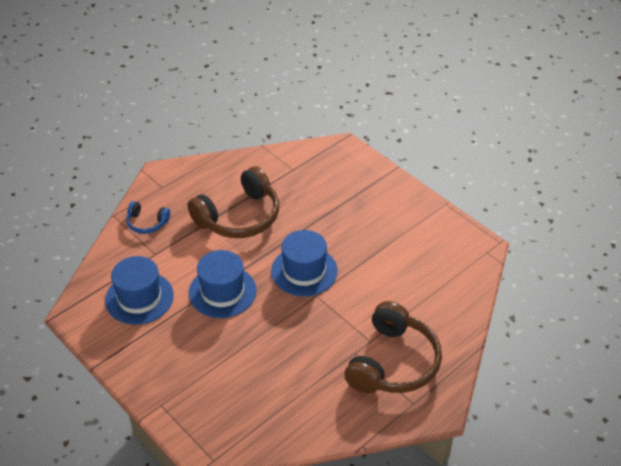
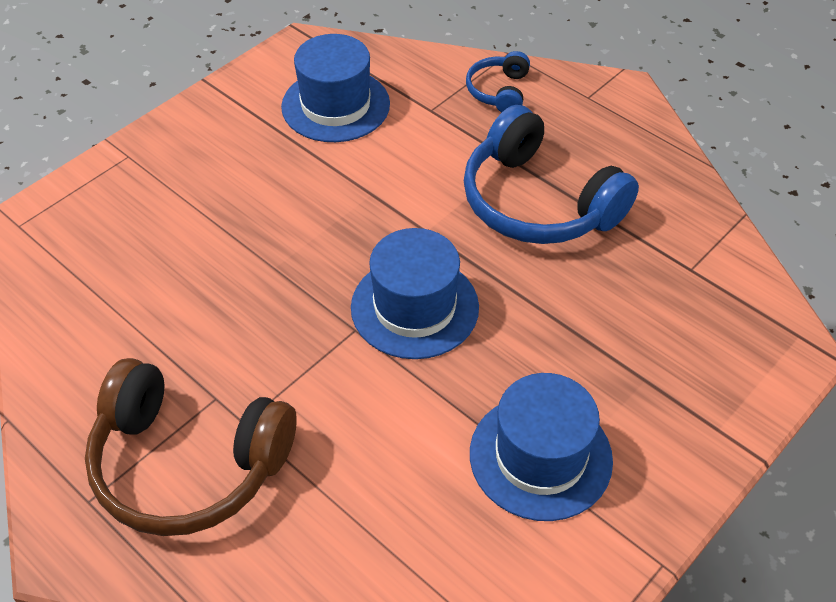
camera: 85 degrees right, 5 degrees up
brown headphones [188,166,279,238] -> blue headphones [464,105,639,244]
blue hat [189,250,257,318] -> blue hat moved to [470,373,613,521]

